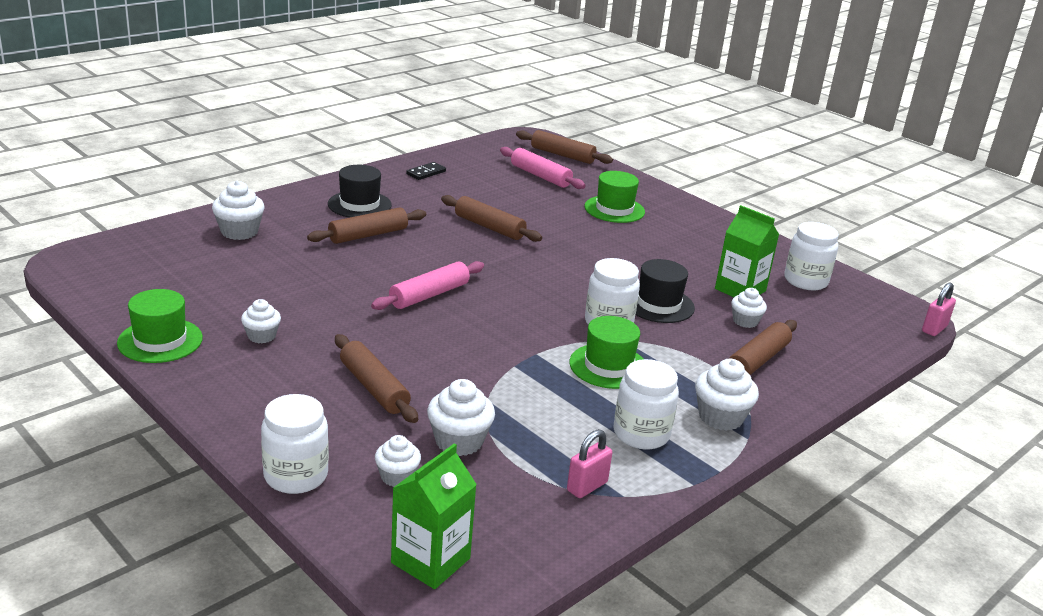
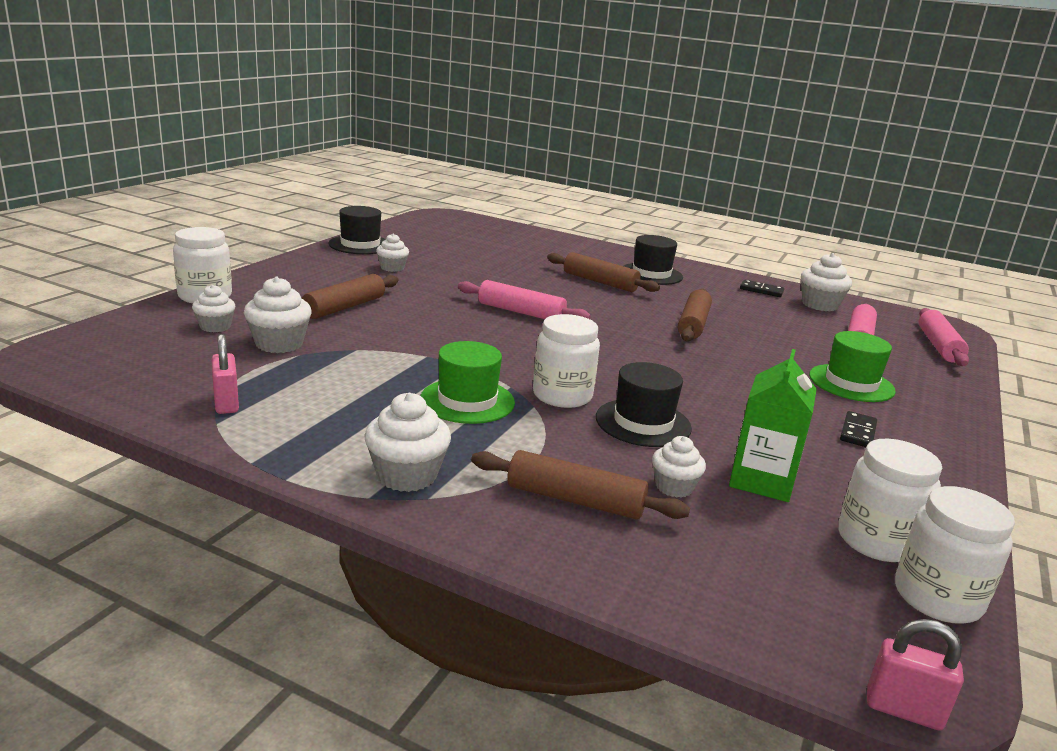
camera: 70 degrees right, 5 degrees down
green hat [117,289,203,363] -> black hat [329,206,386,254]
white cupcake [212,181,264,240] -> white cupcake moved to [801,253,852,311]
green carton [391,443,477,589] -> none
brown rolling pin [516,130,613,164] -> pink rolling pin [919,308,969,366]
pink padlock [567,429,613,498] -> pink padlock turned 45 degrees clockwise [211,334,239,414]
white jar [614,359,679,450] -> white jar moved to [895,486,1015,624]
none -> black domino [840,411,877,447]

